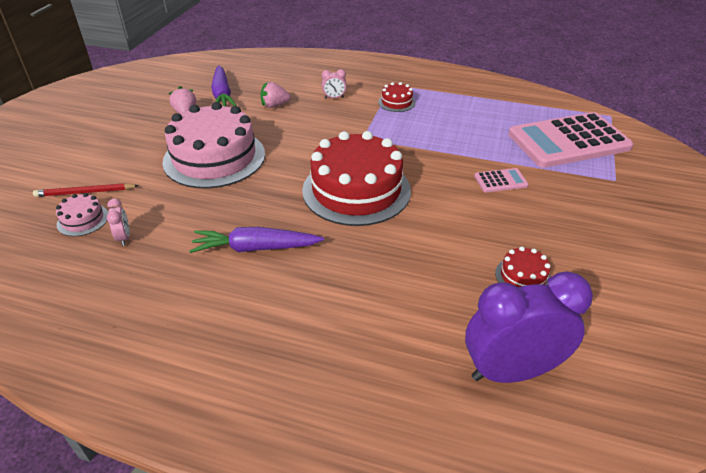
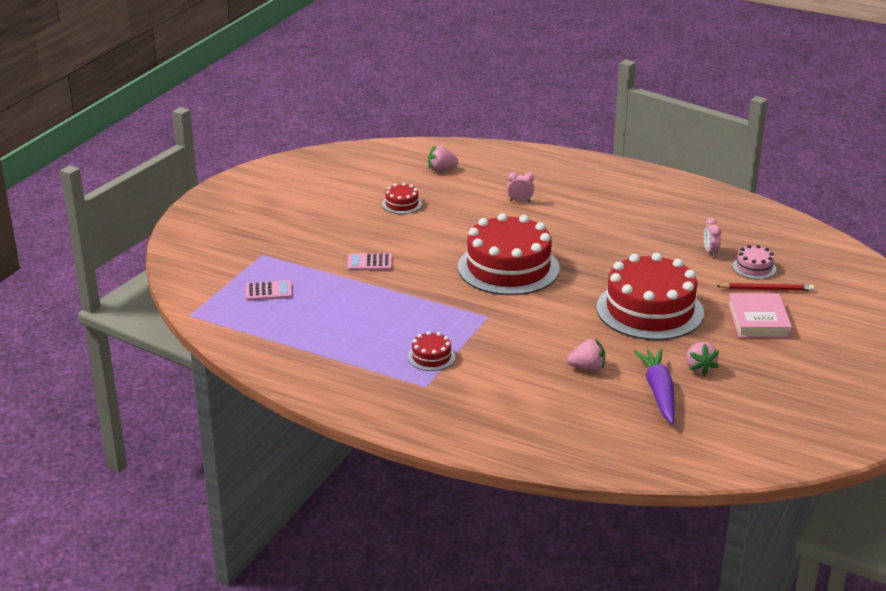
camera: 170 degrees left, 10 degrees down
pink cake [162,102,265,188] -> red cake [596,253,704,340]
purple carrot [189,227,324,253] -> none
pink clock [322,69,347,99] -> pink clock moved to [507,172,534,202]
purple clock [465,271,593,383] -> pink strawberry [428,145,458,171]
pink calculator [508,112,633,168] -> pink calculator [246,280,292,301], size x0.41
none -> pink book [728,293,792,337]

